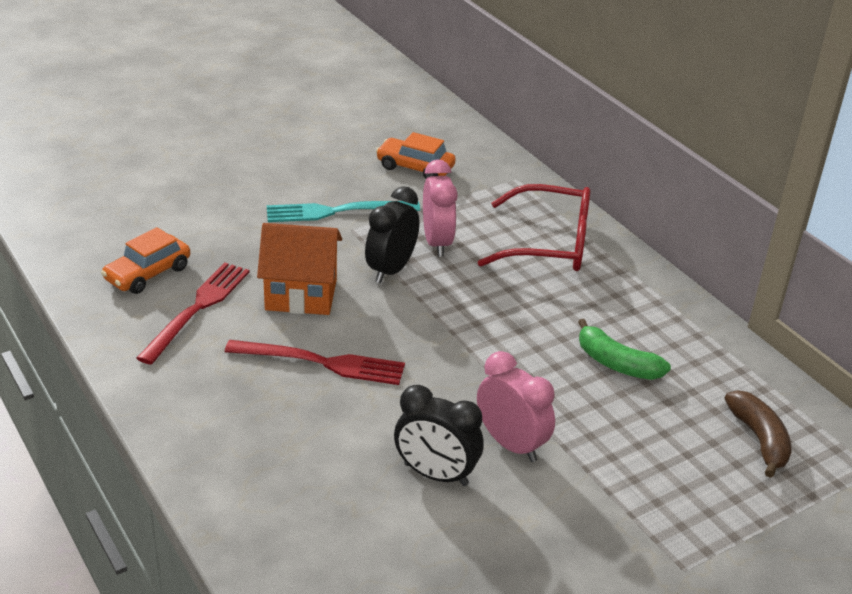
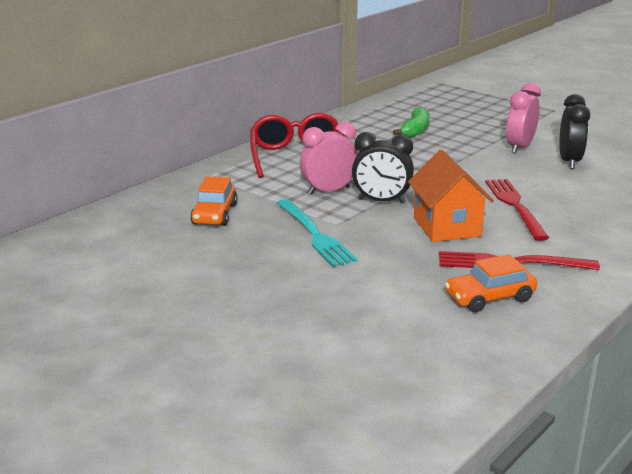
camera: 105 degrees left, 10 degrees down
orange car [101,227,190,294] -> orange car turned 135 degrees clockwise [445,254,537,312]
brown banana [725,390,791,478] -> none

